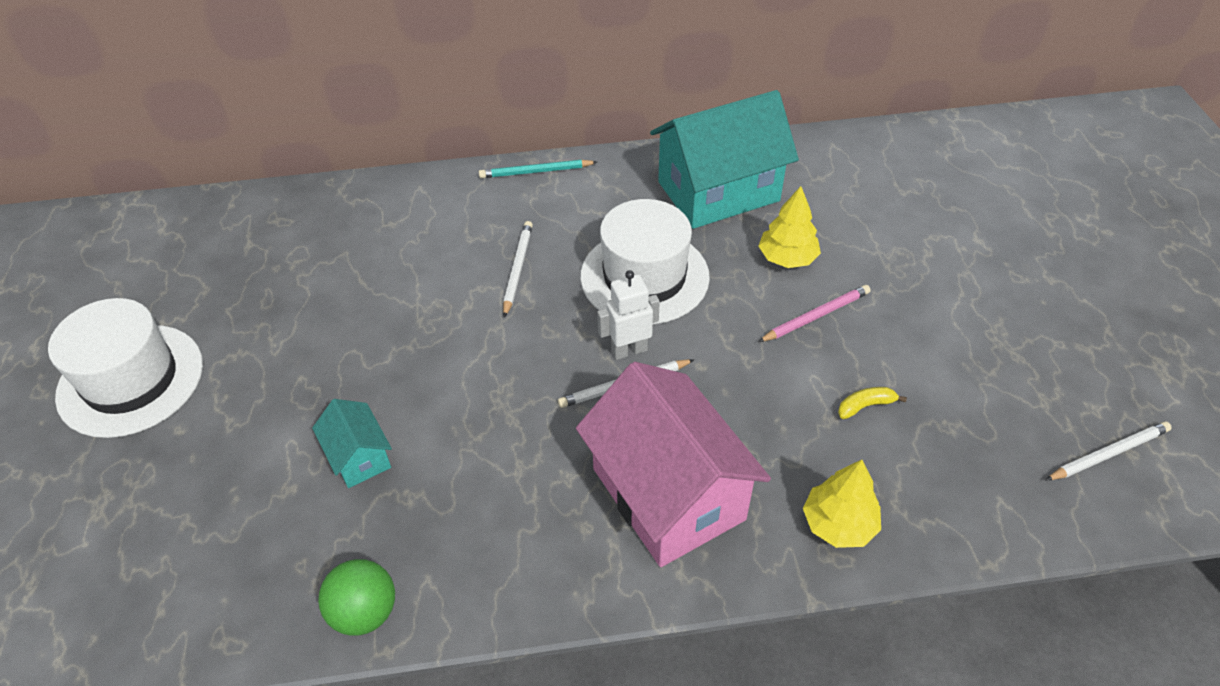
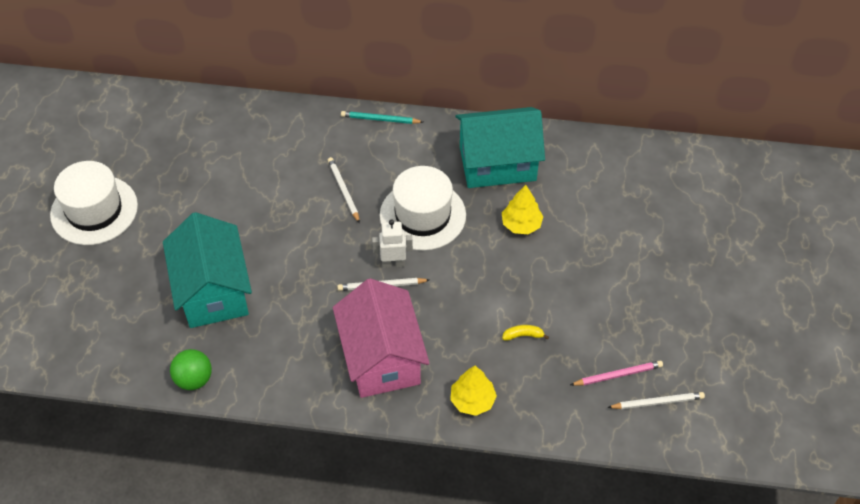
camera: 15 degrees right, 5 degrees up
turquoise house [312,399,392,488] -> turquoise house [163,212,252,328], size x2.14
white pencil [503,221,533,318] -> white pencil turned 45 degrees counterclockwise [328,157,360,223]
pink pencil [758,285,871,342] -> pink pencil moved to [570,361,663,386]

